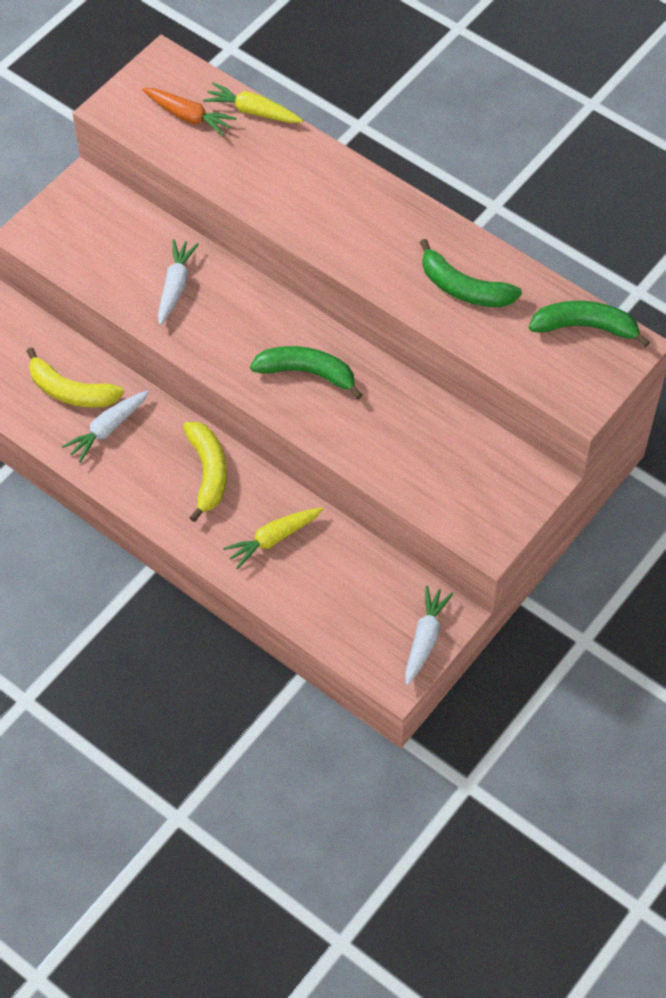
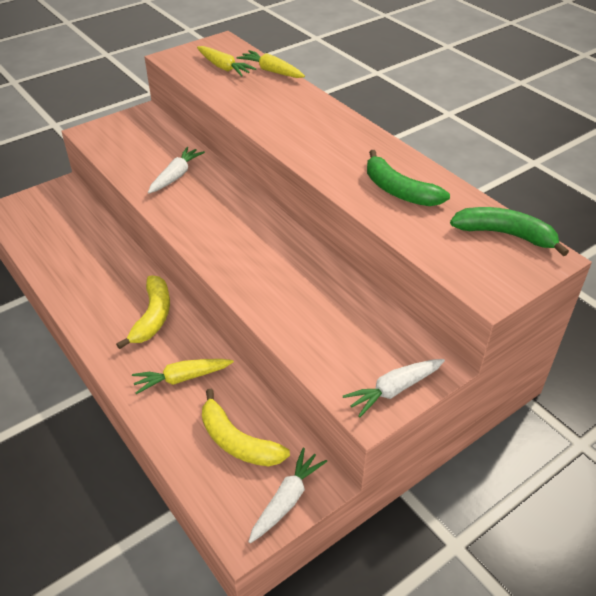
camera: 15 degrees right, 15 degrees down
yellow banana [27,347,124,408] -> yellow banana moved to [202,389,290,466]
white carrot [62,390,149,463] -> white carrot moved to [343,359,445,417]
orange carrot [142,88,237,137] -> yellow carrot [197,46,256,77]
green banana [250,346,362,400] -> none

